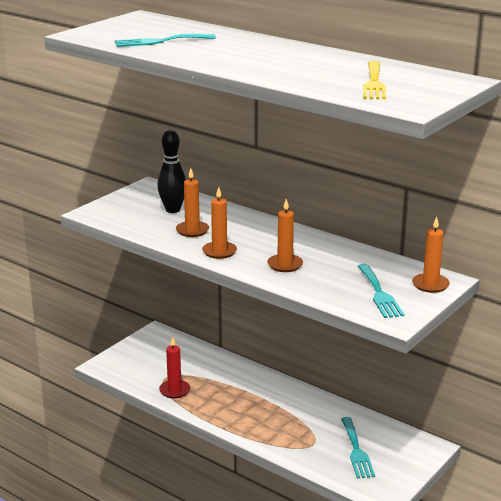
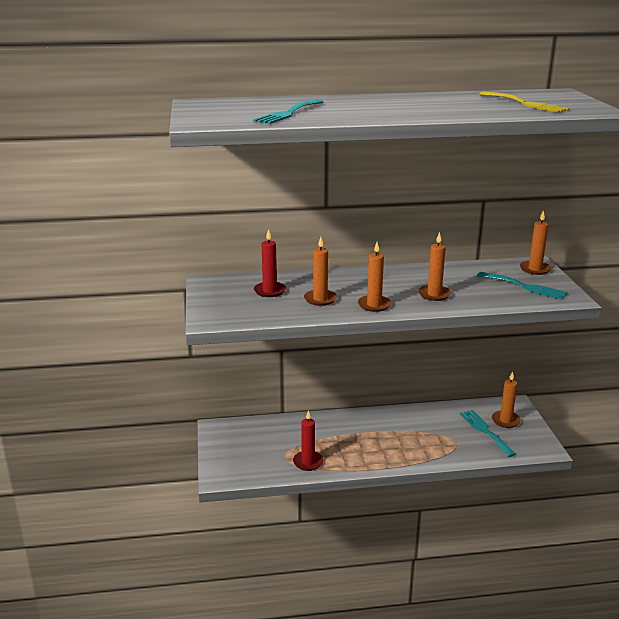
camera: 45 degrees left, 0 degrees up
black bowling pin [157,130,186,213] -> red candle [254,229,286,297]
turquoise fork [341,417,375,478] -> turquoise fork turned 150 degrees counterclockwise [460,410,516,457]
none -> orange candle [492,371,521,428]

